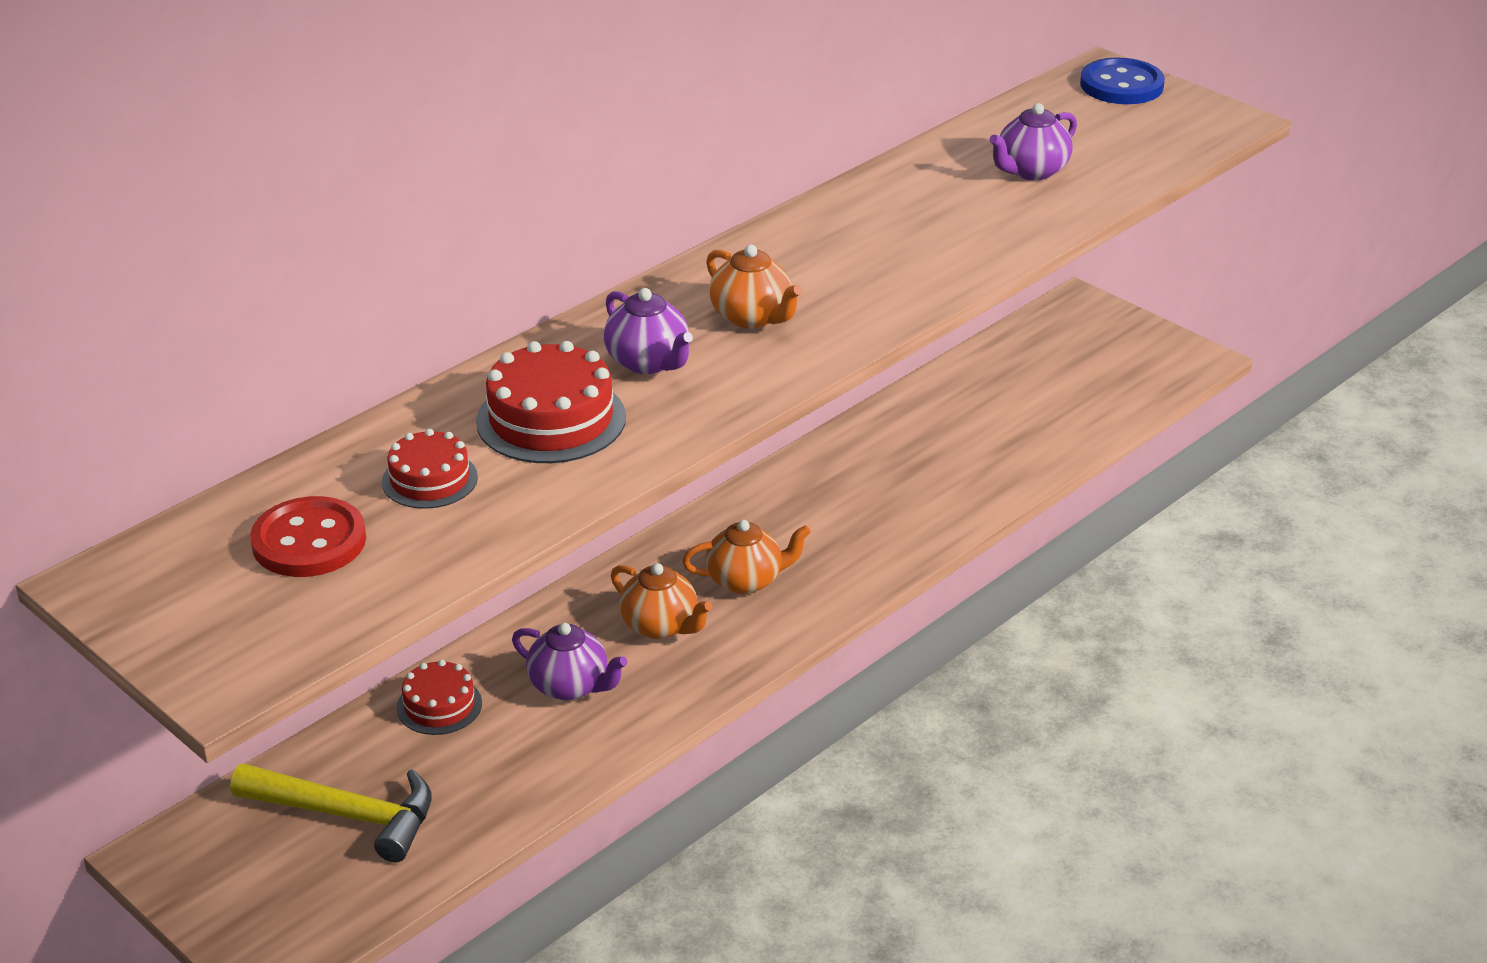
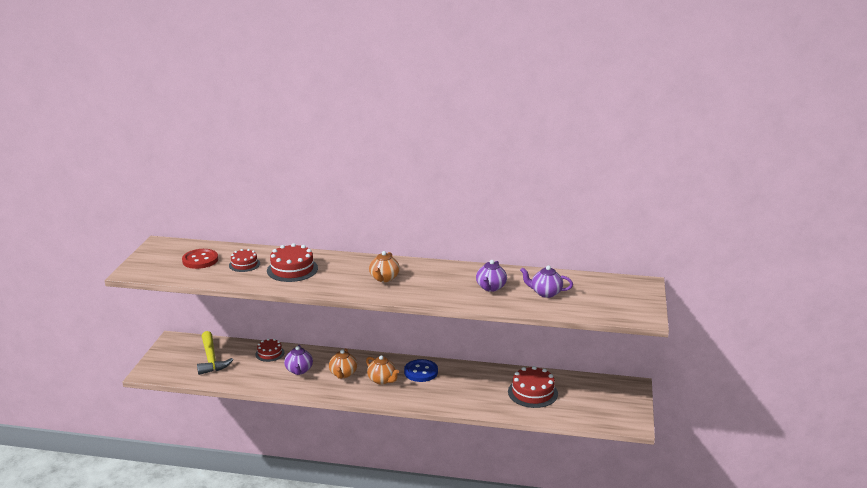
camera: 55 degrees right, 10 degrees down
purple teapot [604,288,693,374] -> purple teapot moved to [476,260,507,292]
blue button [1080,58,1165,104] -> blue button moved to [404,359,438,382]
none -> red cake [508,366,558,408]

